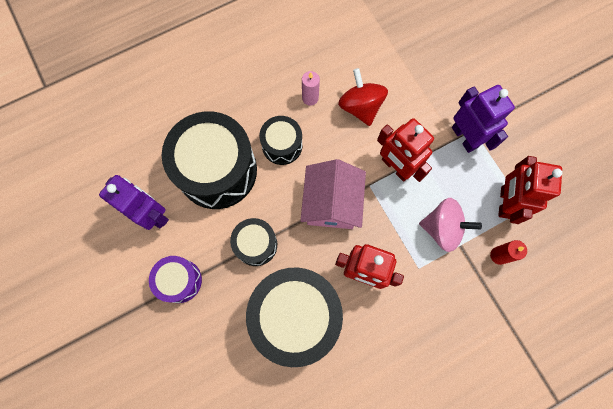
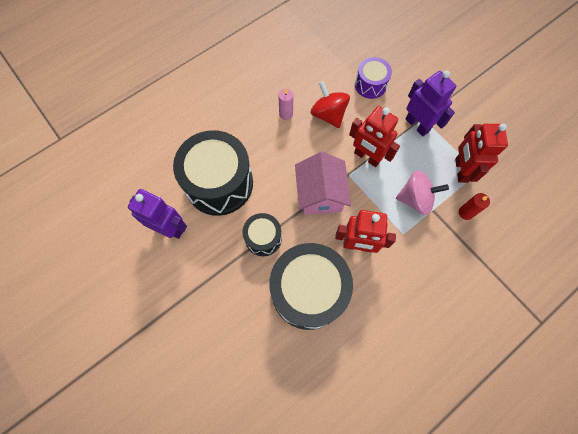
camera: 10 degrees left, 5 degrees down
purple drum [149,256,202,303] -> purple drum moved to [355,57,392,99]
black drum [259,116,302,165] -> none

